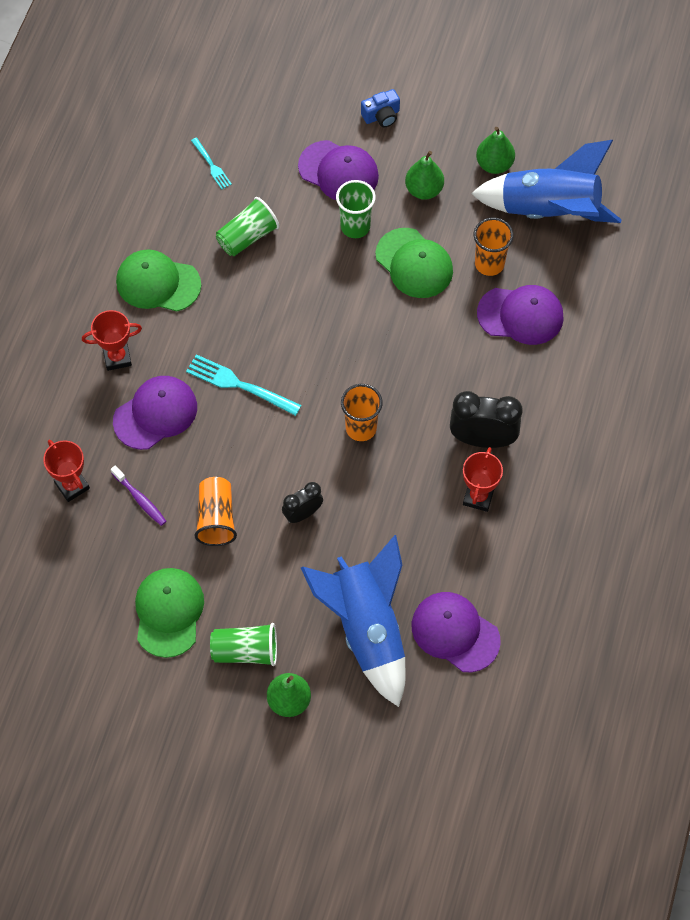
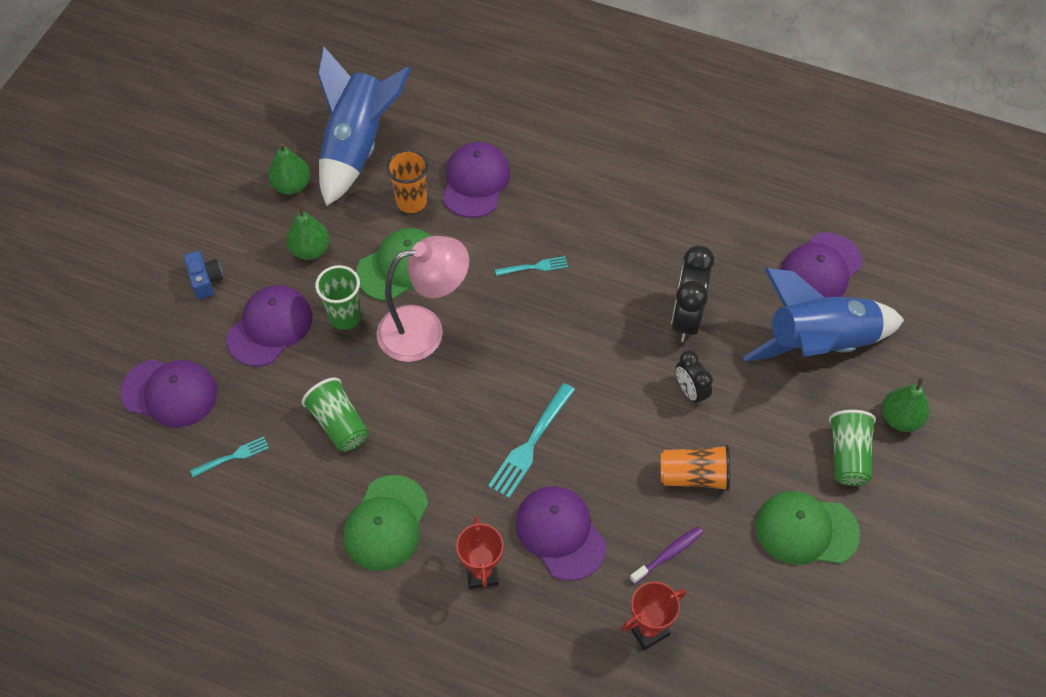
camera: 85 degrees left, 5 degrees down
orange cup [341,384,383,441] -> none
black clock [450,391,523,448] -> black clock moved to [671,245,714,342]
red trophy [463,447,503,512] -> none
none -> purple cap [121,359,218,428]
none -> pink lamp [377,236,469,362]
none -> turquoise fork [495,256,568,276]

